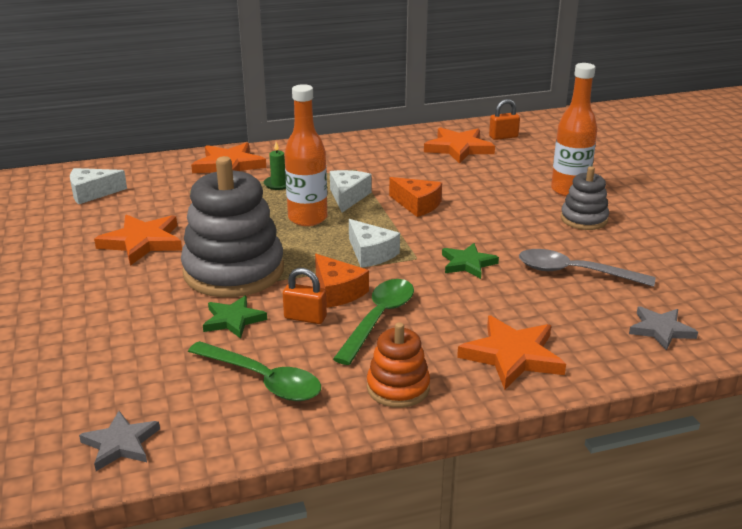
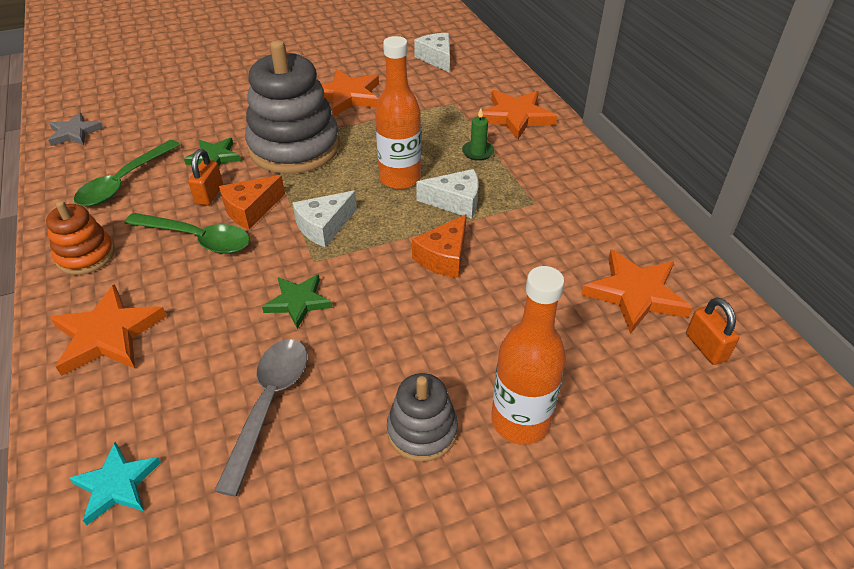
camera: 85 degrees right, 15 degrees up
grey star [629,306,698,351] -> turquoise star [69,442,161,525]

